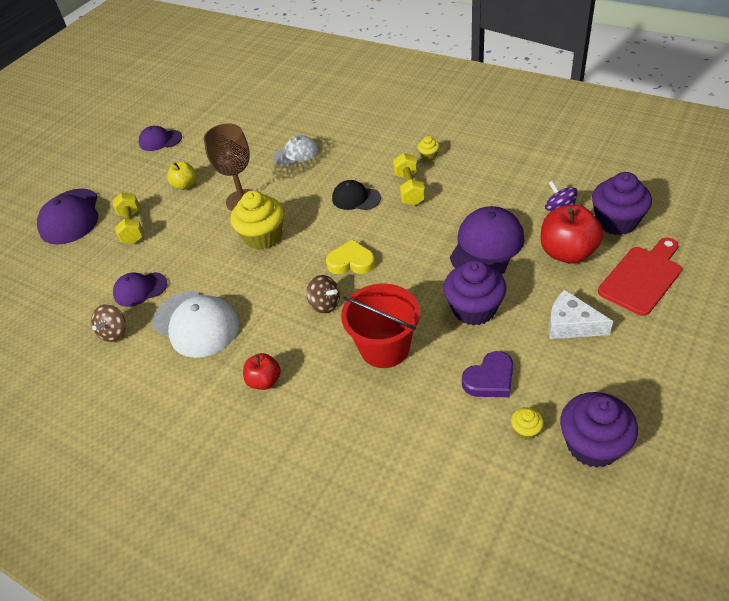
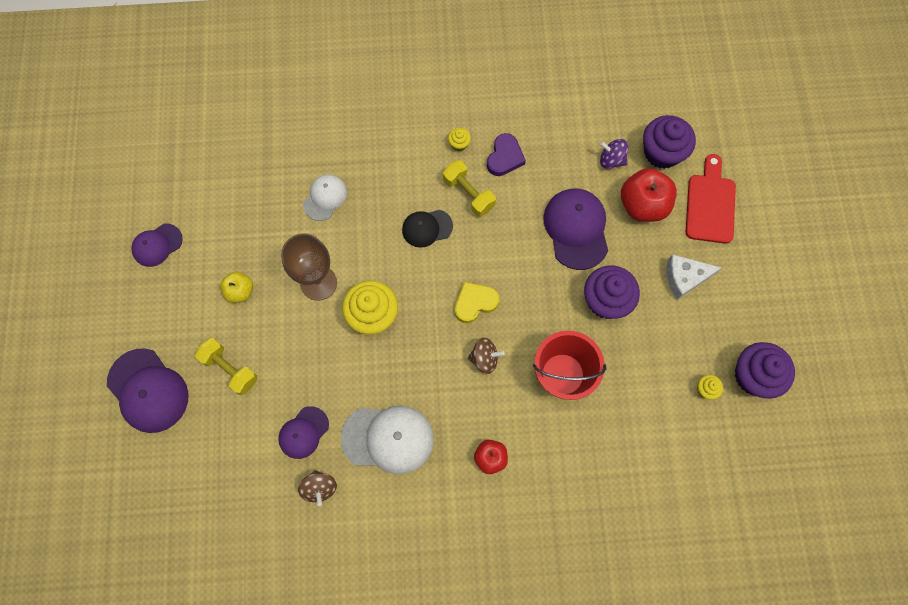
camera: 40 degrees left, 25 degrees up
purple heart [462,351,513,397] -> purple heart moved to [487,133,526,176]

